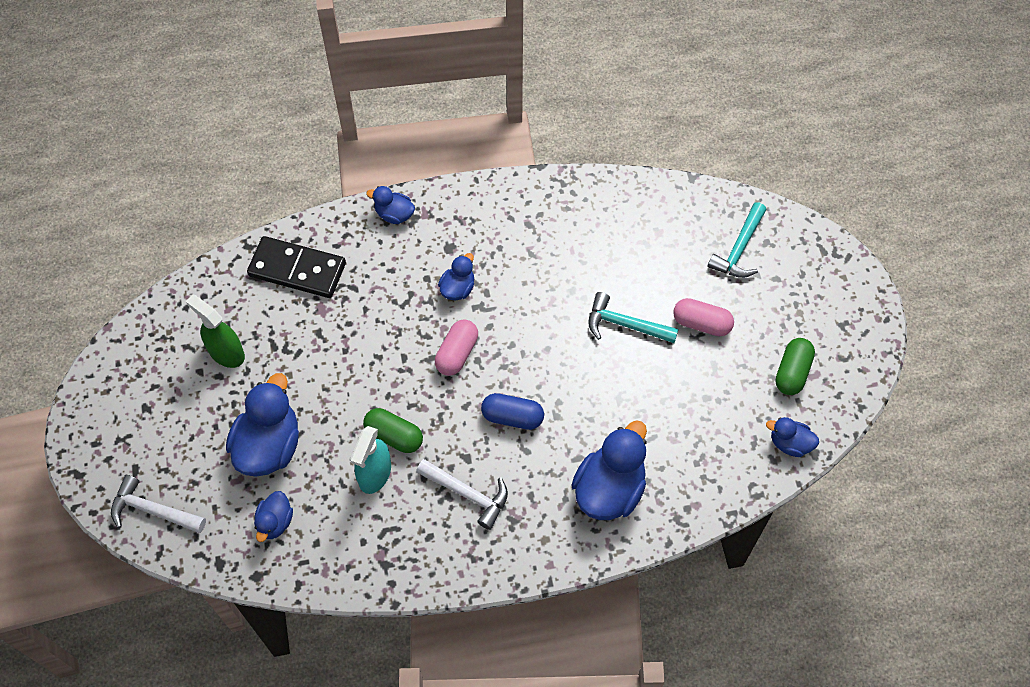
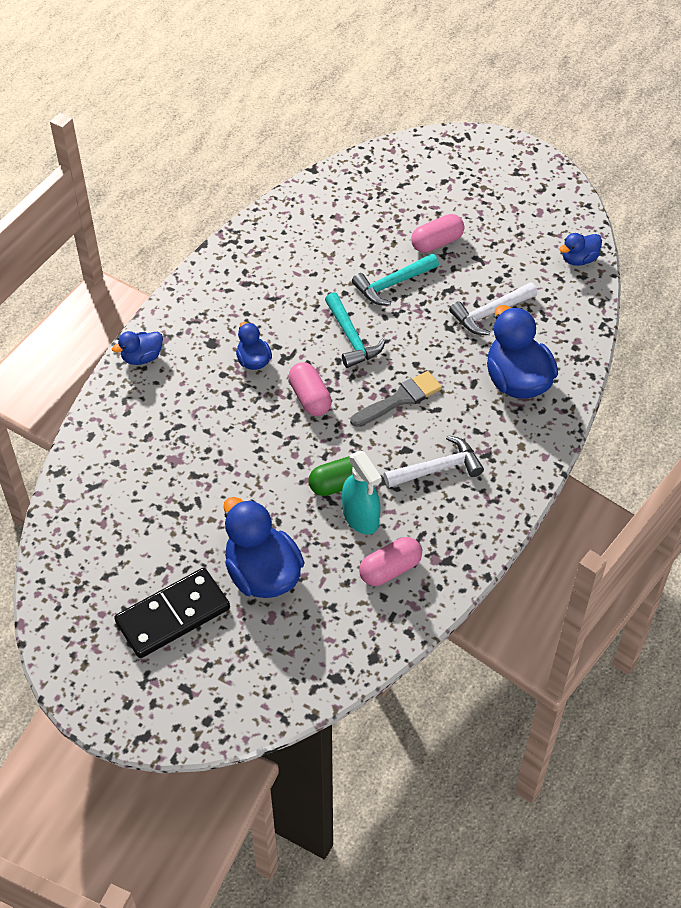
camera: 50 degrees left, 10 degrees down
white hammer [111,475,206,533] -> white hammer moved to [449,282,537,335]
green spray bottle [186,295,245,368] -> none
black domino [247,236,346,298] -> black domino moved to [114,568,230,658]
blue duck [254,491,293,542] -> none
blue capsule [481,393,544,430] -> grey brush [350,371,442,427]
turquoise hammer [707,202,766,278] -> turquoise hammer moved to [325,292,386,368]
green capsule [775,338,815,395] -> none
none -> pink capsule [359,537,422,586]

